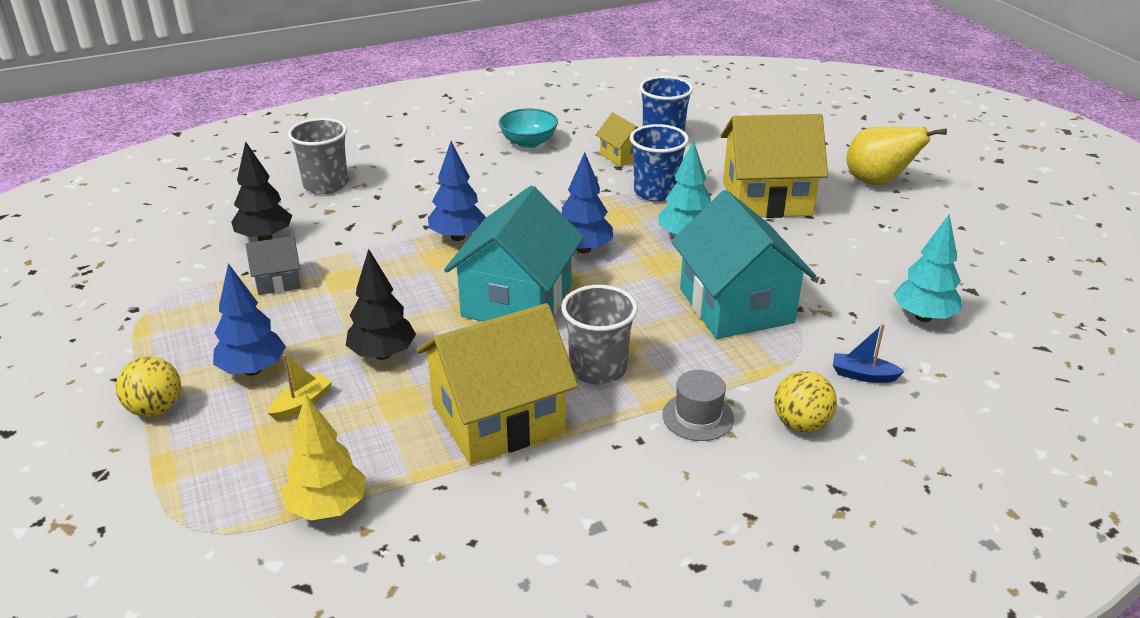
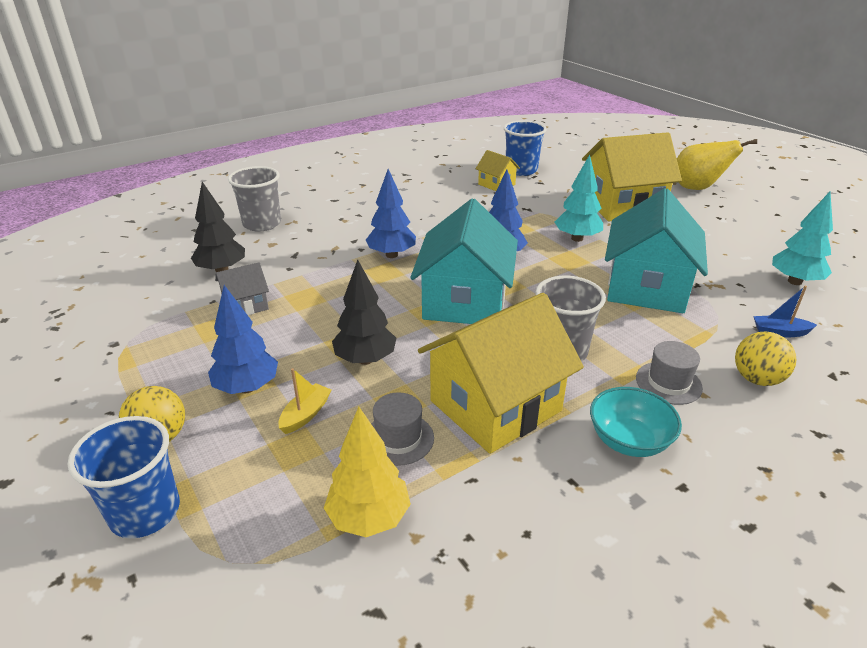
camera: 10 degrees left, 0 degrees up
turquoise bowl [499,108,558,148] -> turquoise bowl moved to [590,387,682,457]
blue cup [630,124,689,201] -> blue cup moved to [68,416,180,539]
turquoise house [671,190,816,339] -> turquoise house turned 45 degrees clockwise [605,188,708,313]
none -> grey hat [371,392,434,466]

